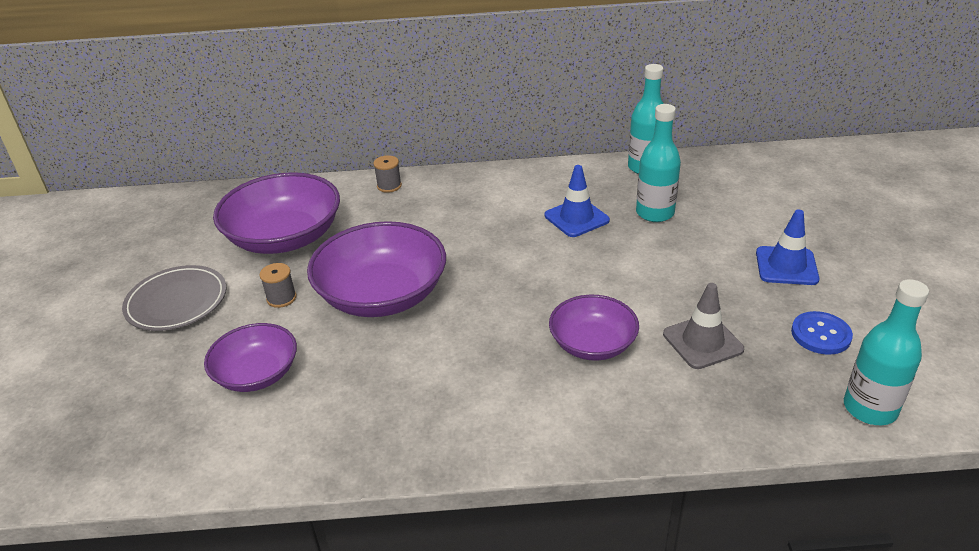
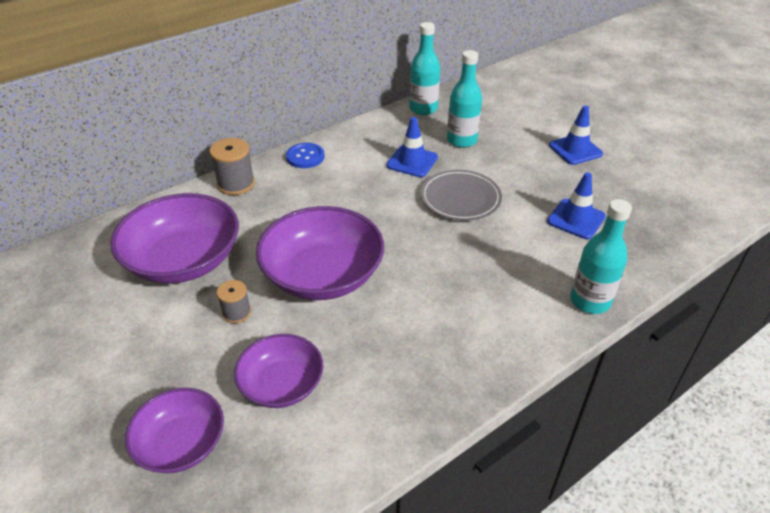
camera: 35 degrees left, 5 degrees up
grey plate [122,265,226,331] -> grey plate moved to [421,170,502,221]
grey spool [373,155,402,193] -> grey spool [209,138,255,195], size x1.61
purple bowl [549,295,639,361] -> purple bowl moved to [125,388,224,473]
grey traffic cone [663,283,744,369] -> blue traffic cone [547,172,606,239]
blue button [791,311,853,355] -> blue button moved to [286,143,325,168]
turquoise bottle [844,279,929,425] -> turquoise bottle moved to [570,199,632,314]

